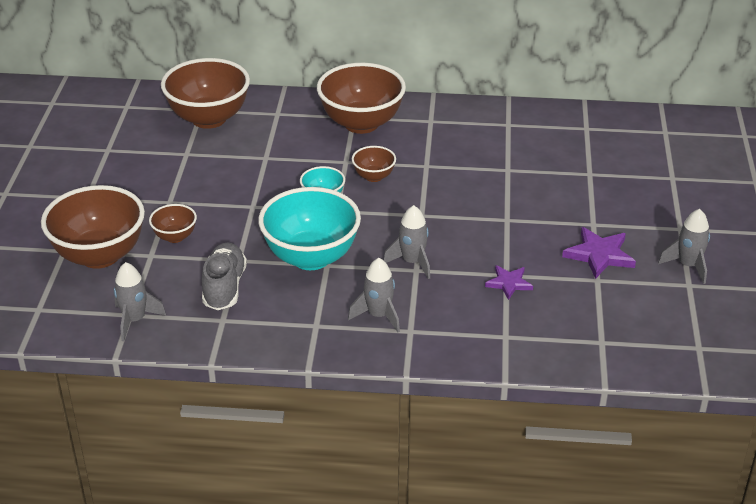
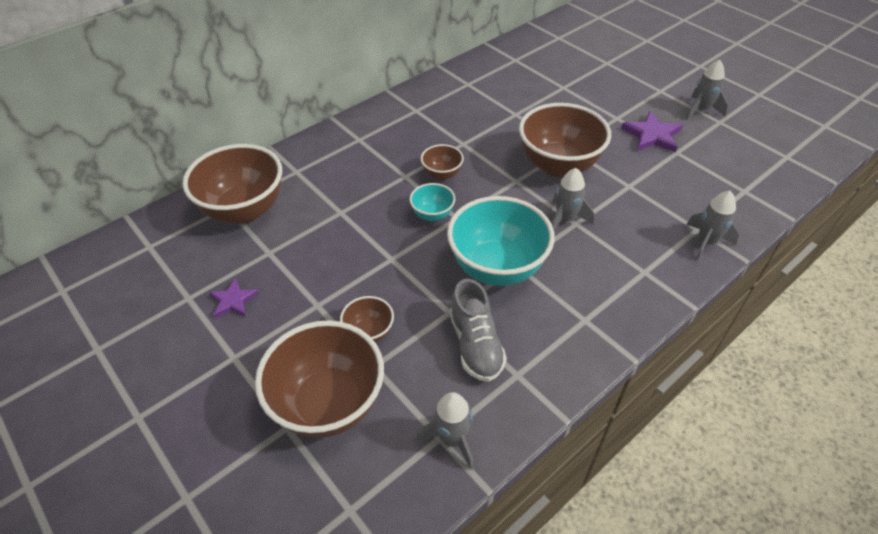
camera: 45 degrees left, 10 degrees up
grey shoe [202,243,247,310] -> grey shoe turned 150 degrees counterclockwise [450,279,507,382]
brown bowl [317,63,406,134] -> brown bowl moved to [519,103,611,177]
grey rocket [348,258,400,332] -> grey rocket moved to [686,191,739,261]
purple star [485,265,533,300] -> purple star moved to [209,278,259,318]

